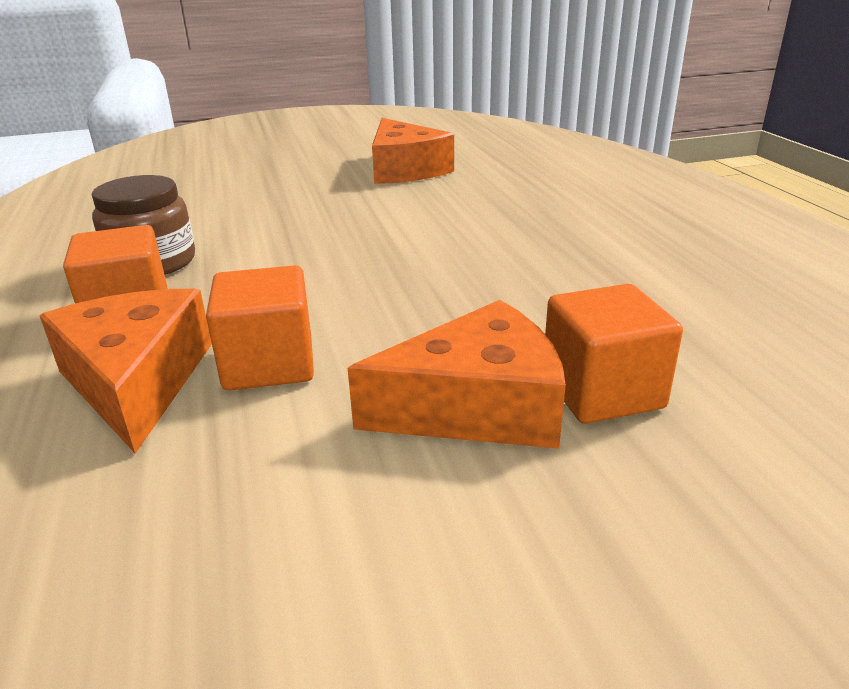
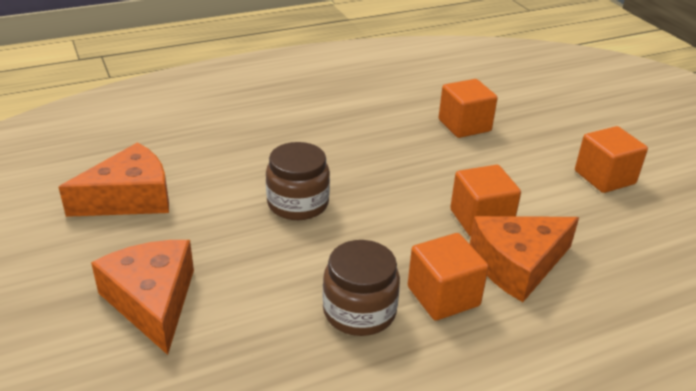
camera: 100 degrees left, 5 degrees up
orange cheese [348,300,566,449] -> orange cheese moved to [91,240,194,355]
none -> brown jar [266,142,330,220]
none -> orange cube [575,126,648,193]

